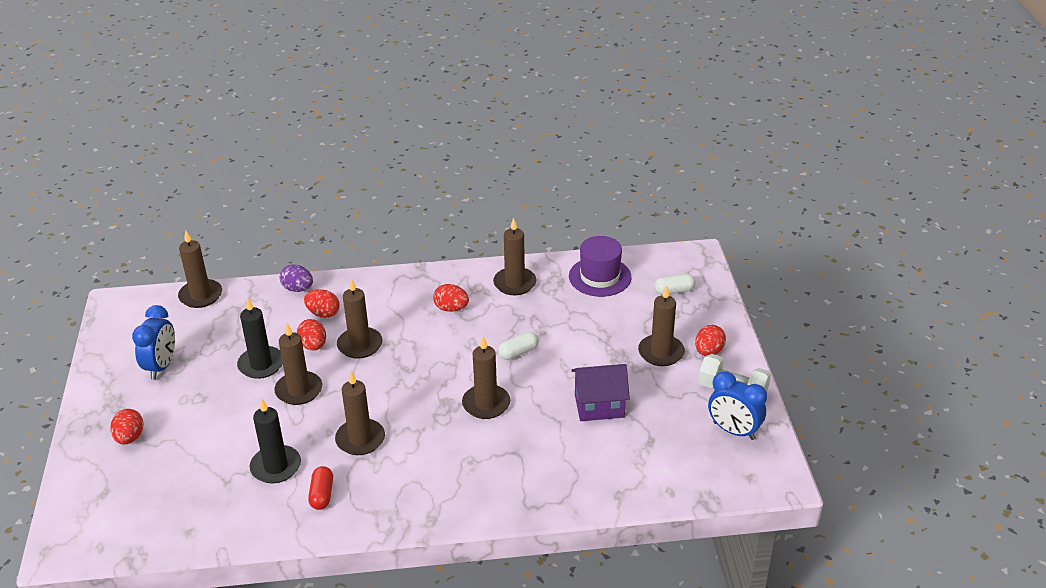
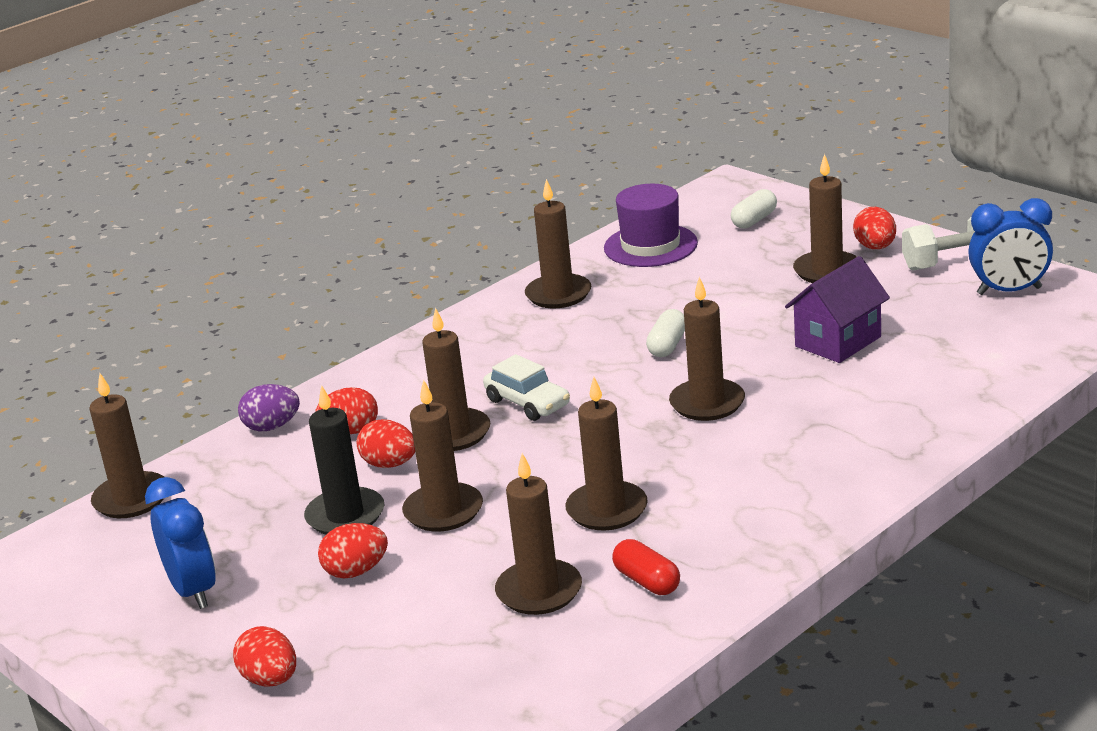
camera: 35 degrees left, 10 degrees down
black candle [249,399,301,484] -> brown candle [495,453,582,615]
red egg [433,284,469,312] -> red egg moved to [318,523,388,579]
none -> white car [483,354,570,421]

